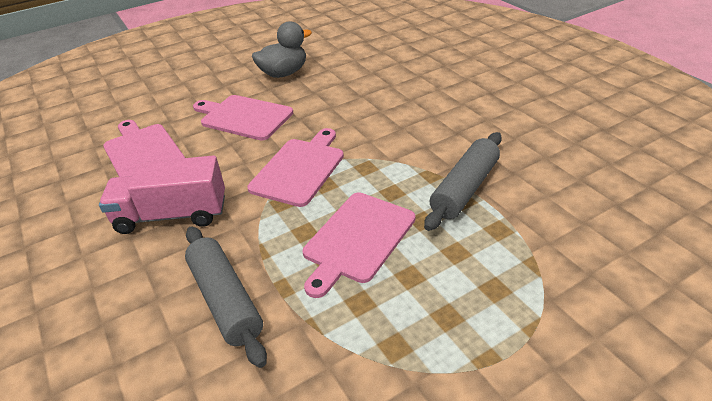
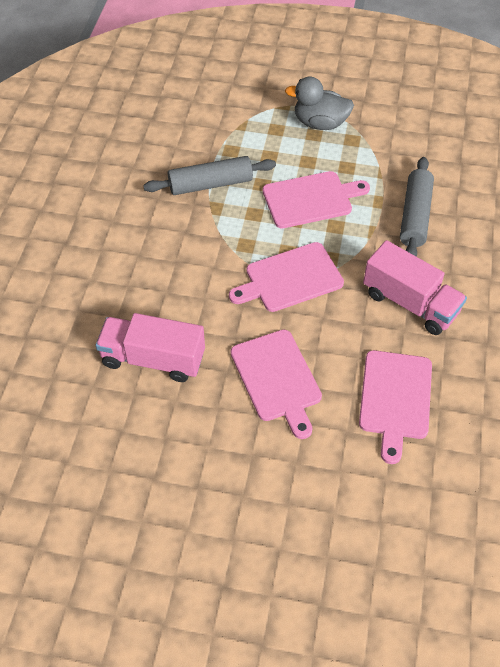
camera: 140 degrees left, 15 degrees up
grey duck [252,21,312,78] -> grey duck moved to [285,77,354,130]
none -> pink truck [96,313,205,382]

